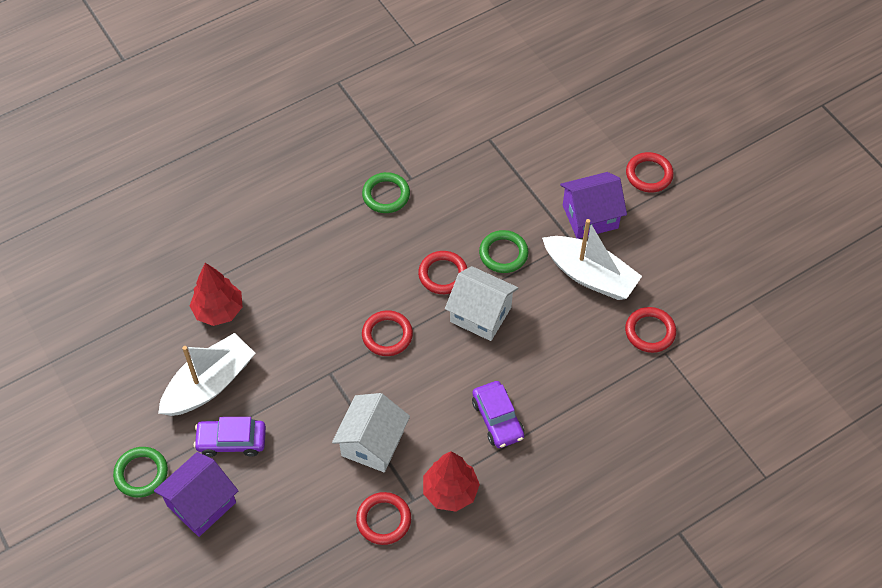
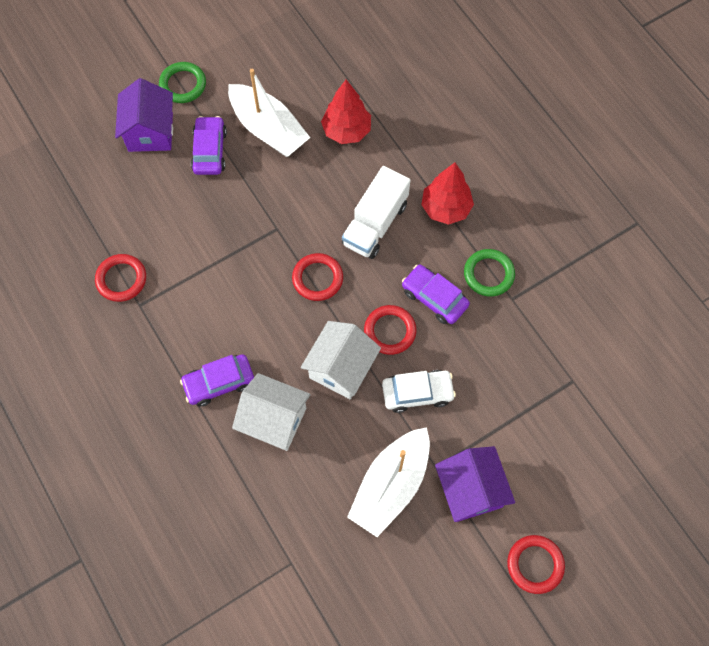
camera: 90 degrees right, 10 degrees up
purple house [154,452,238,537] -> purple house turned 45 degrees clockwise [115,78,173,152]
white house [332,393,410,472] -> white house moved to [232,373,311,451]
red tree [423,451,480,512] -> red tree moved to [421,163,474,225]
green ring [479,230,529,273] -> white car [382,370,456,413]
red ring [625,307,676,353] -> none
none -> white truck [342,166,410,259]
none -> purple car [402,265,470,324]

